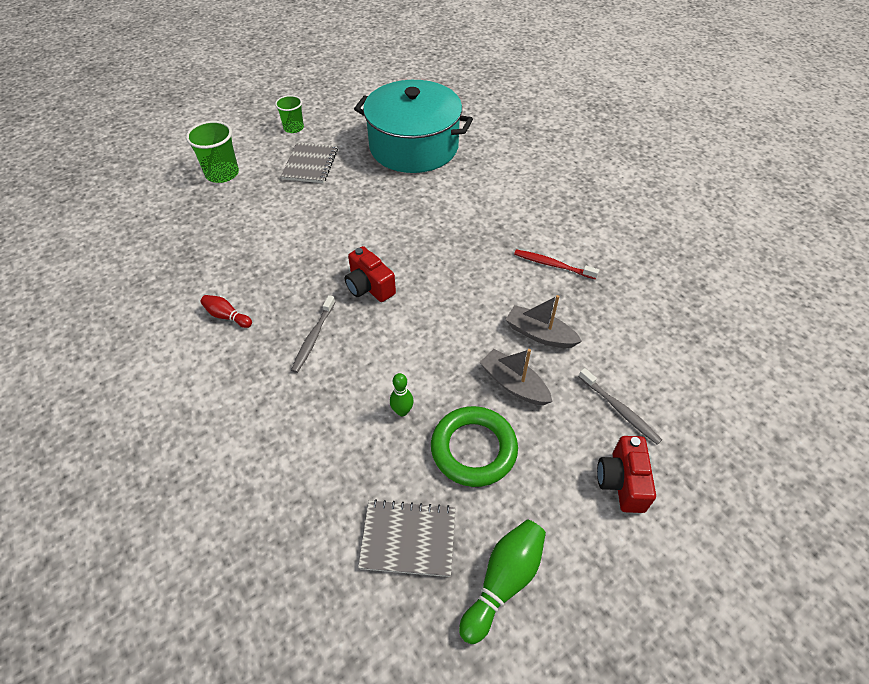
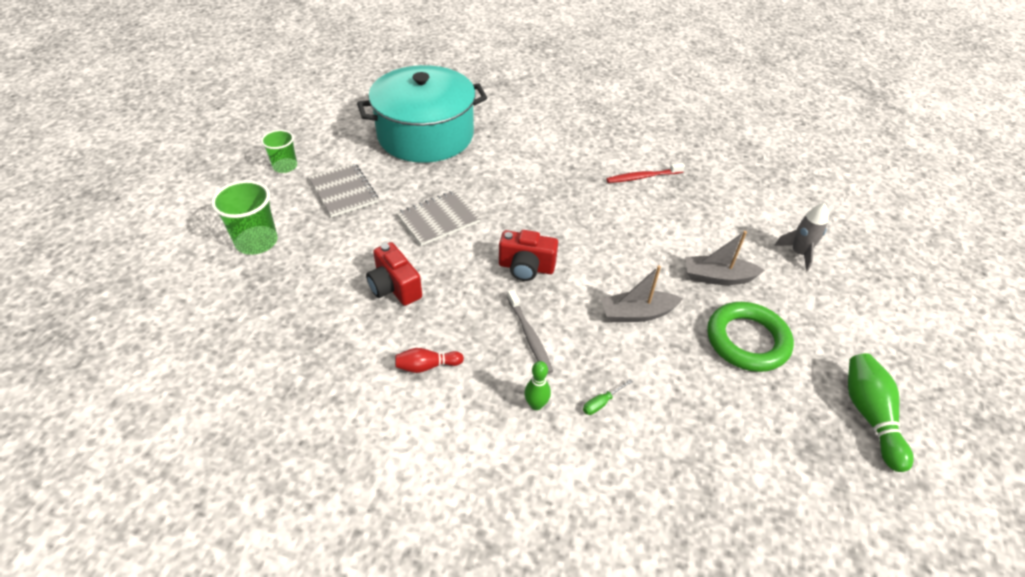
camera: 40 degrees left, 5 degrees down
grey notebook [358,499,455,577] -> grey notebook moved to [396,190,481,246]
green bowling pin [390,373,414,416] -> green bowling pin moved to [524,361,551,410]
grey boat [505,295,582,348] -> grey boat moved to [601,265,683,322]
grey toothbrush [579,368,662,445] -> grey rocket [774,203,828,271]
red camera [597,436,656,513] -> red camera moved to [366,242,422,306]
none -> green screwdriver [583,379,633,415]

